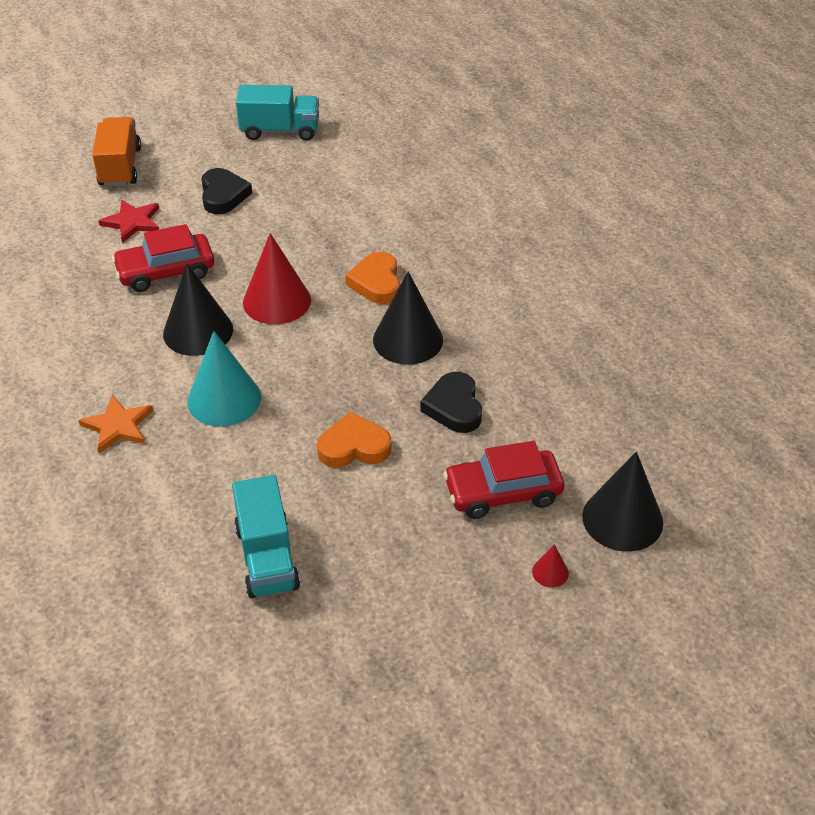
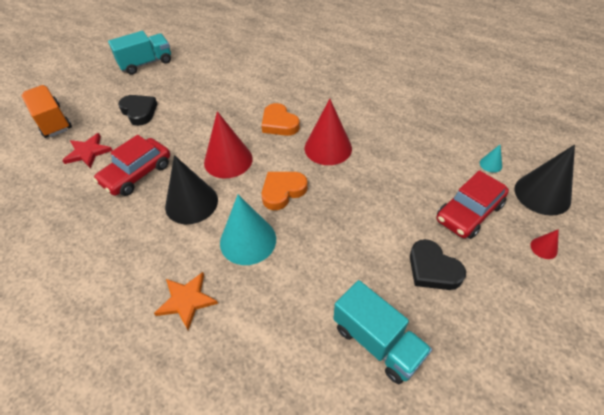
camera: 30 degrees left, 5 degrees up
orange heart [317,412,391,468] -> orange heart moved to [262,172,308,210]
black cone [373,272,443,365] -> red cone [304,99,352,165]
black heart [420,372,482,433] -> black heart moved to [410,239,466,290]
none -> turquoise cone [480,144,502,173]

